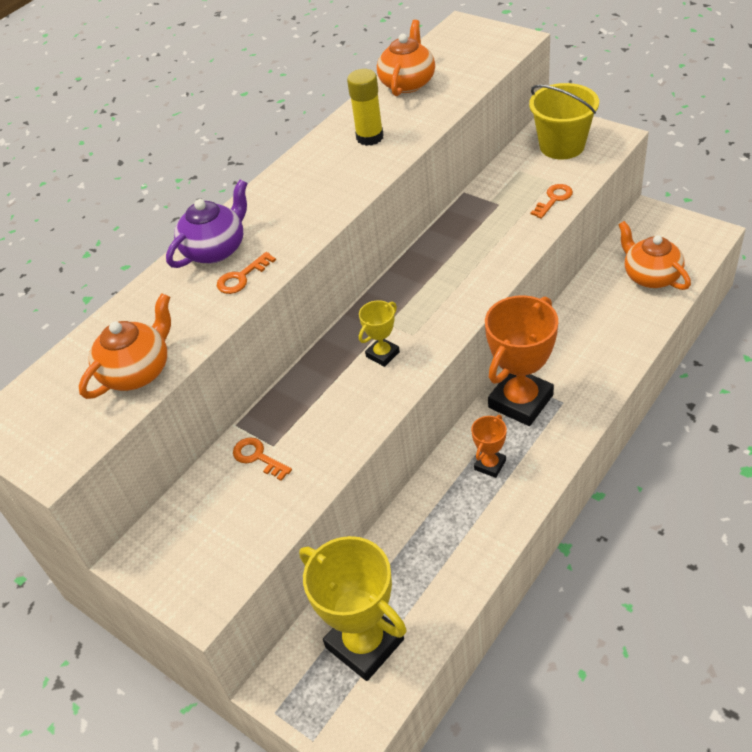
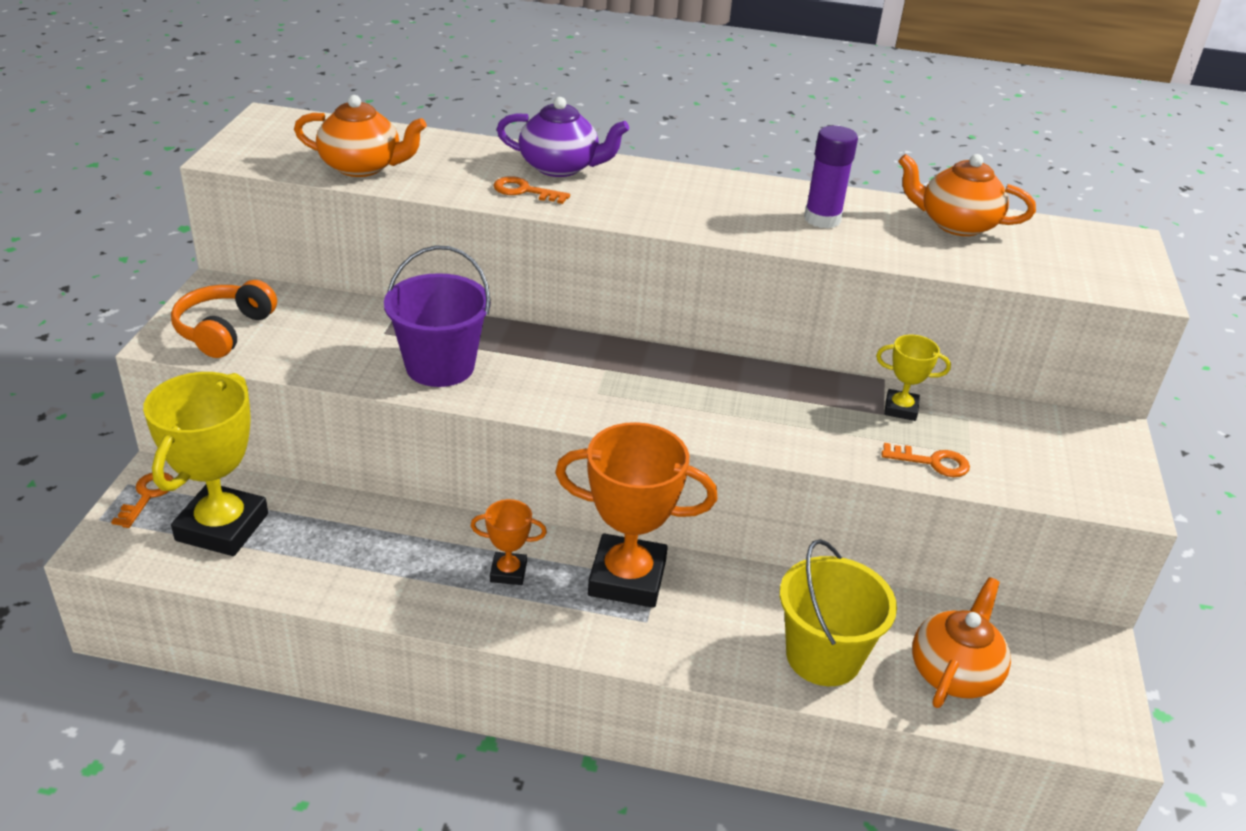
camera: 55 degrees right, 10 degrees down
orange key [233,437,292,481] -> orange key moved to [111,472,174,528]
yellow glue stick [347,69,384,146] -> purple glue stick [804,126,858,228]
yellow trophy [359,300,400,367] -> yellow trophy moved to [876,335,951,421]
orange teapot [377,20,435,96] -> orange teapot turned 150 degrees counterclockwise [898,154,1036,236]
yellow bucket [529,83,599,159] -> yellow bucket moved to [780,539,897,686]
none -> orange headphones [171,280,277,358]
none -> purple bucket [384,245,491,387]

